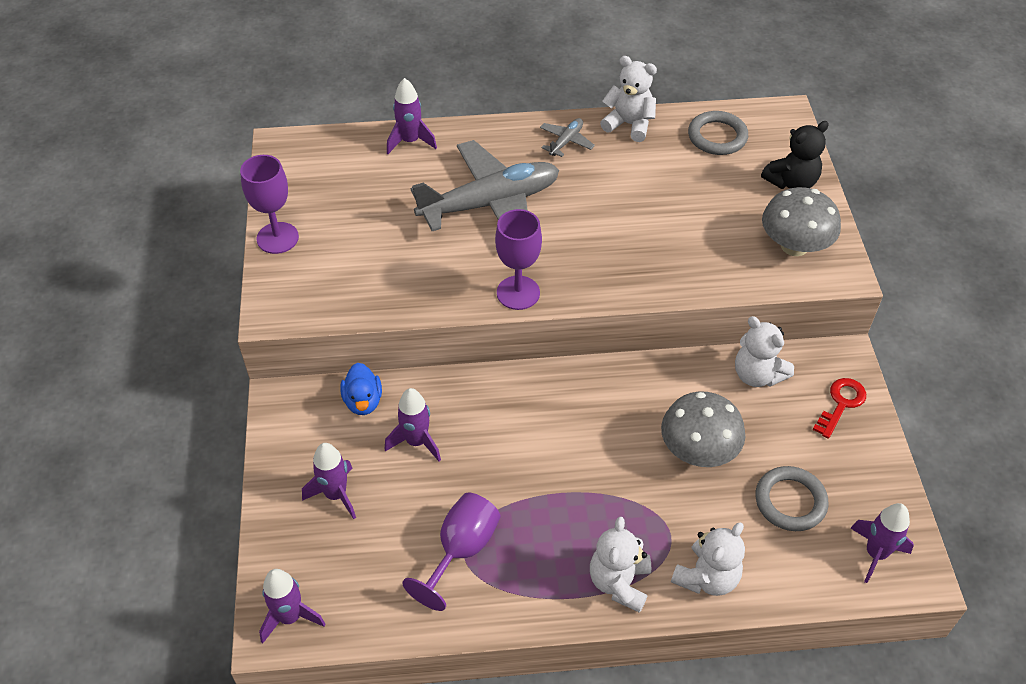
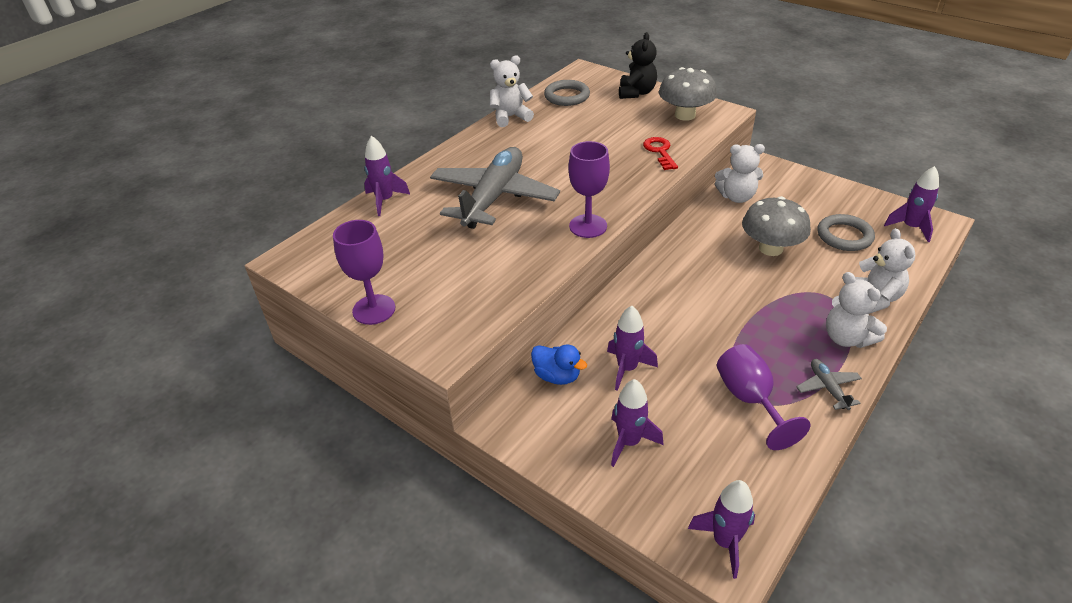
camera: 45 degrees left, 10 degrees down
grey plane [540,118,595,157] -> grey plane moved to [796,359,862,410]
red key [812,378,866,439] -> red key moved to [643,137,678,170]

